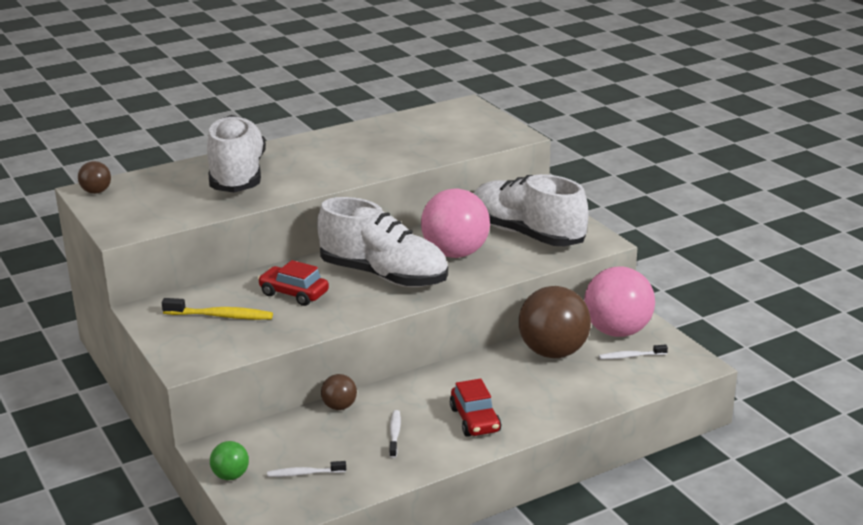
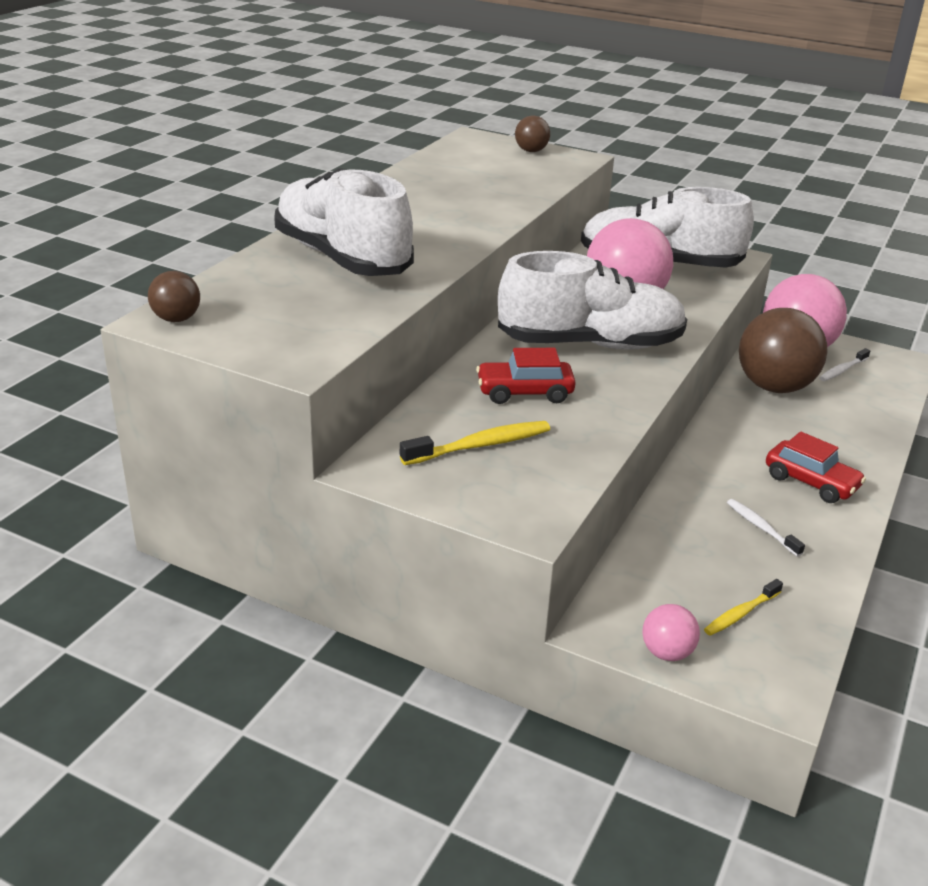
camera: 35 degrees left, 5 degrees up
green ball [210,441,249,480] -> pink ball [642,604,700,661]
white toothbrush [267,461,346,477] -> yellow toothbrush [704,579,783,636]
brown ball [321,374,357,410] -> brown ball moved to [515,115,550,152]

